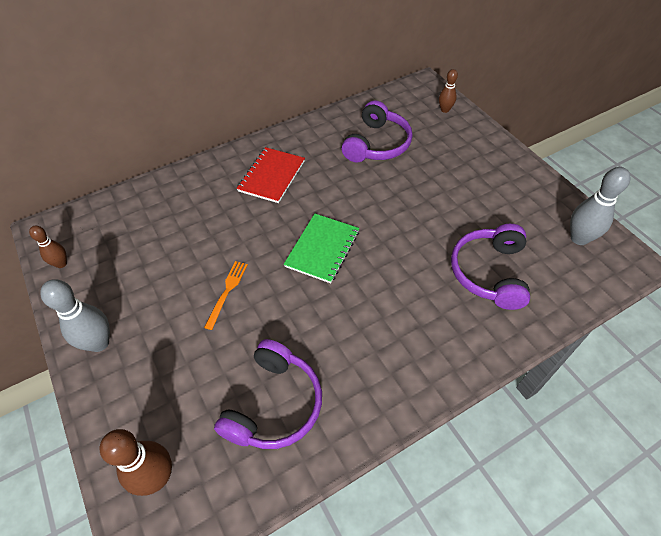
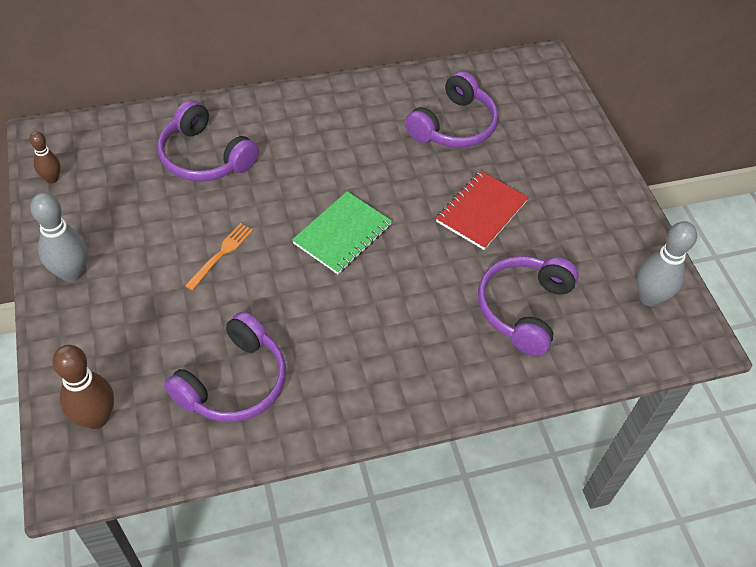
camera: 10 degrees right, 0 degrees up
red notebook [237,147,305,203] -> red notebook moved to [436,171,529,250]
brown bowling pin [439,69,458,113] -> none
none -> purple headphones [158,100,259,182]

